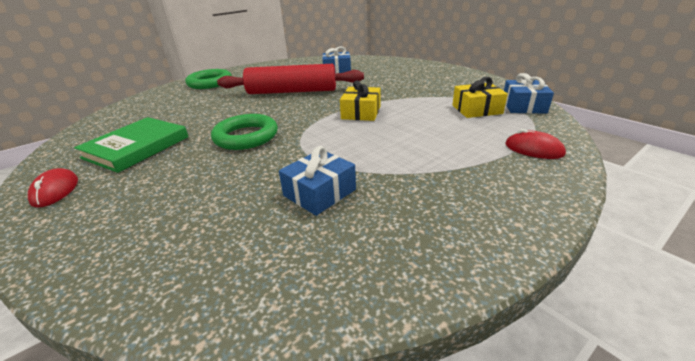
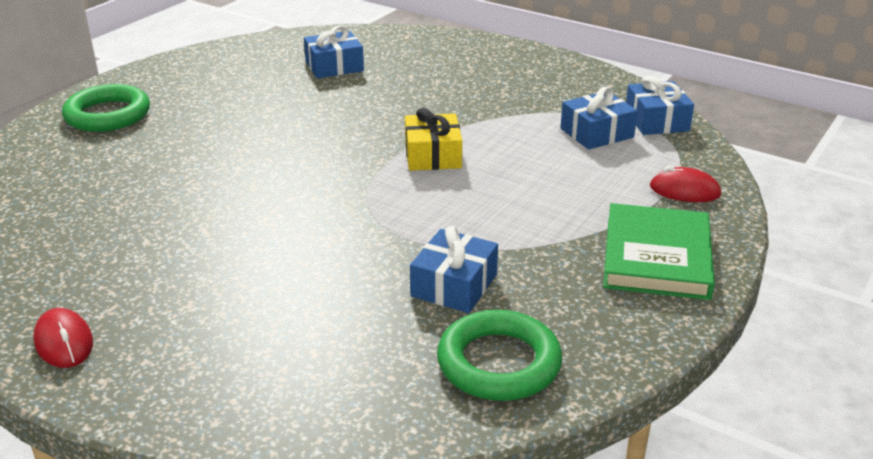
camera: 20 degrees left, 0 degrees up
green book [74,117,189,173] -> green book moved to [603,203,715,300]
green ring [211,114,278,150] -> green ring moved to [437,310,562,401]
red rolling pin [217,64,364,94] -> none
yellow gift [452,77,508,118] -> blue gift [560,87,637,150]

